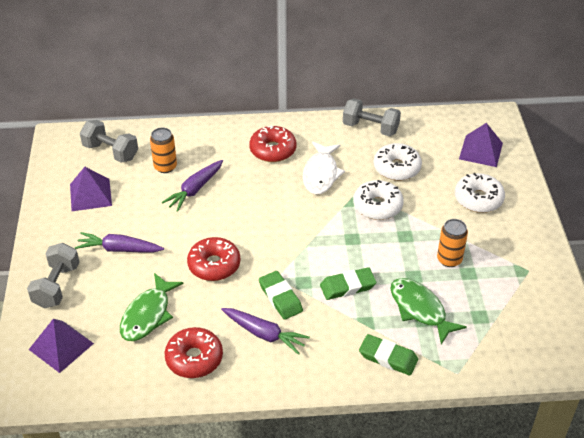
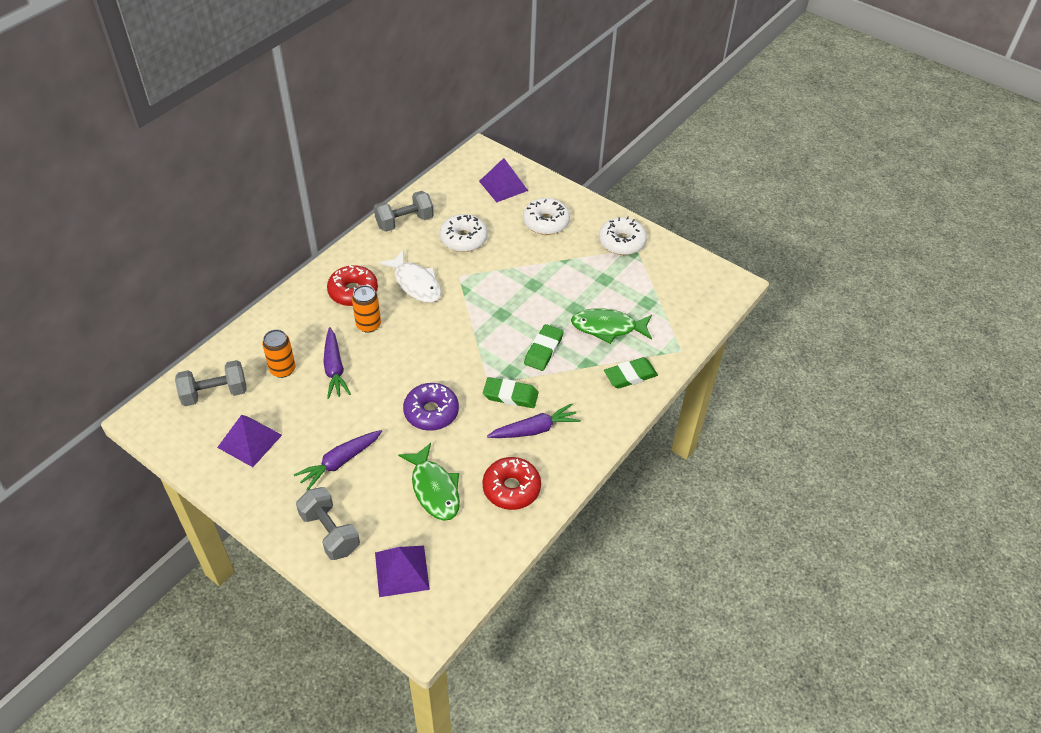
camera: 50 degrees left, 5 degrees up
red donut [187,237,240,281] -> purple donut [403,383,459,431]
white donut [353,180,404,220] -> white donut moved to [599,216,647,255]
orange can [437,219,468,267] -> orange can moved to [352,285,381,333]

